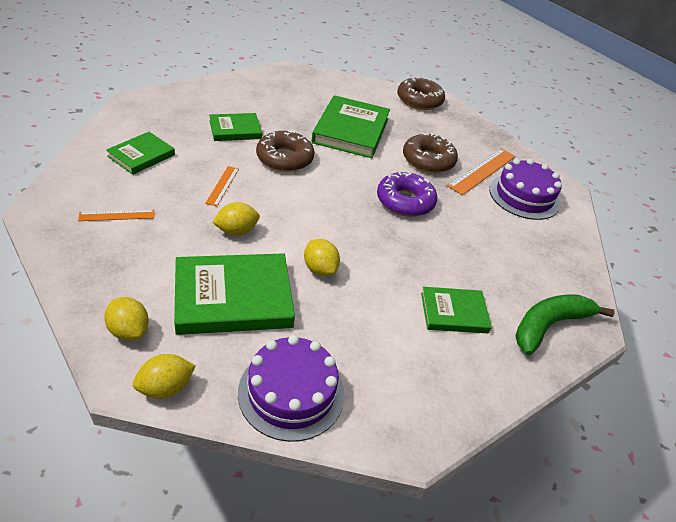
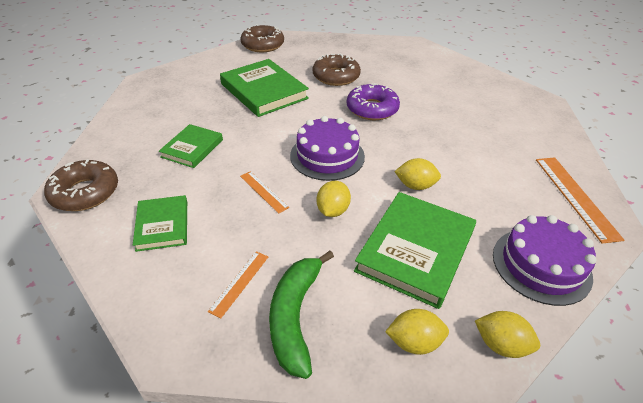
camera: 45 degrees left, 0 degrees up
yellow lemon [133,354,196,399] -> yellow lemon turned 75 degrees counterclockwise [475,311,540,358]
brown donut [256,131,315,172] -> brown donut moved to [44,159,118,211]
green book [421,287,492,333] -> none
orange ruler [447,148,516,195] -> orange ruler moved to [536,157,624,244]
purple cake [489,159,562,220] -> purple cake moved to [290,116,365,181]
green banana [515,295,615,355] -> green banana moved to [269,251,334,379]

